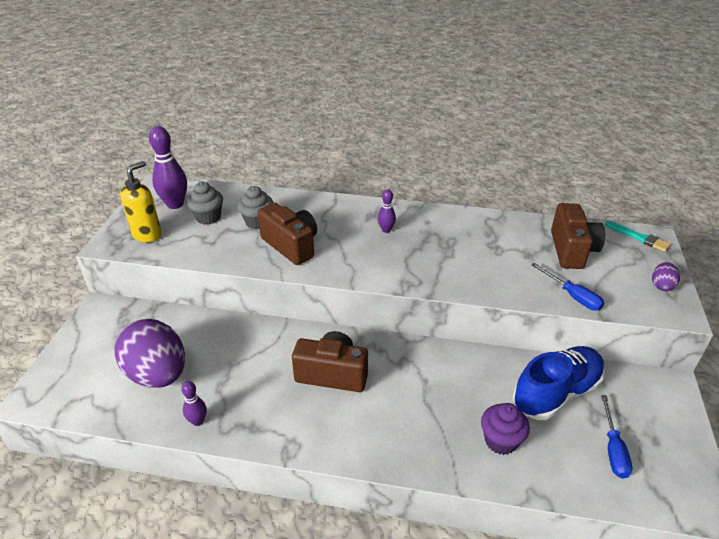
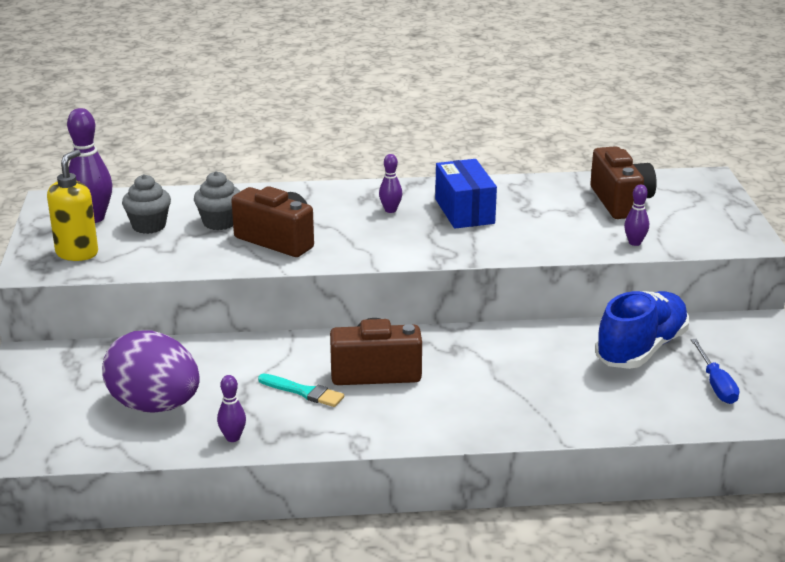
camera: 15 degrees left, 10 degrees down
purple cupcake [481,403,530,455] -> none
blue screwdriver [531,263,604,311] -> purple bowling pin [624,185,649,246]
turquoise brush [605,221,671,252] -> turquoise brush moved to [258,374,344,407]
purple egg [652,262,680,291] -> none
none -> blue box [435,159,497,229]

